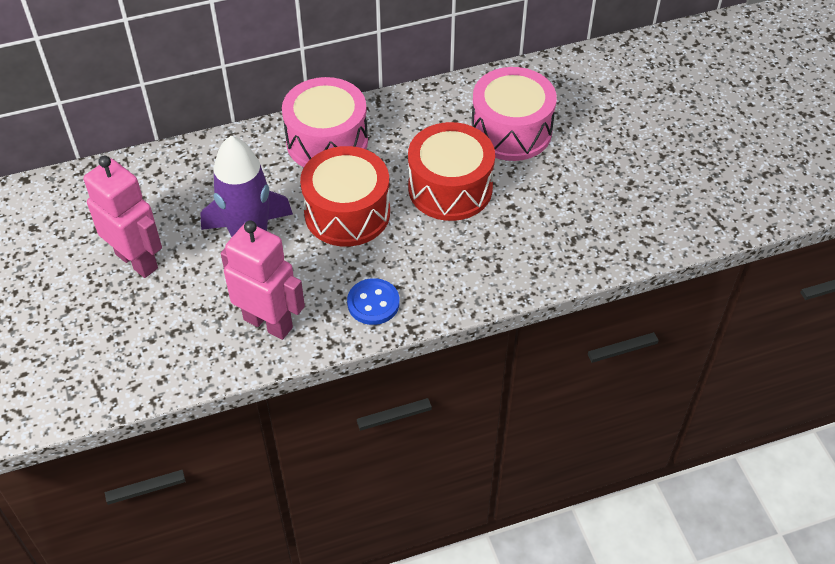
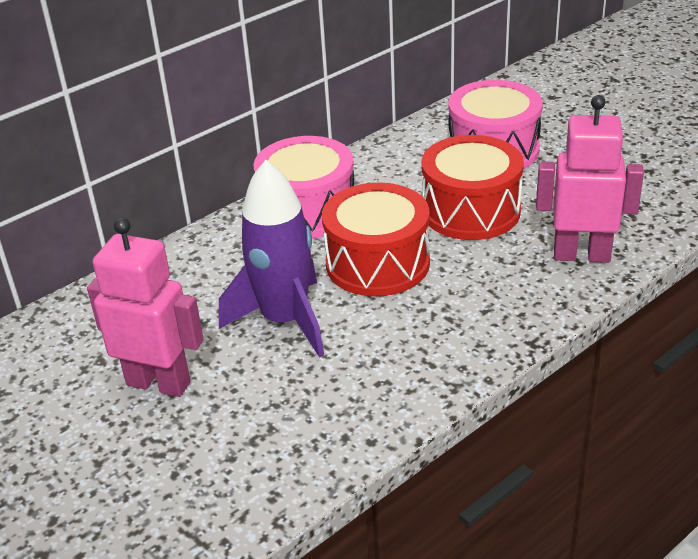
camera: 20 degrees left, 15 degrees down
pink robot [221,221,305,340] -> pink robot moved to [536,95,644,263]
blue button [347,278,400,325] -> none

